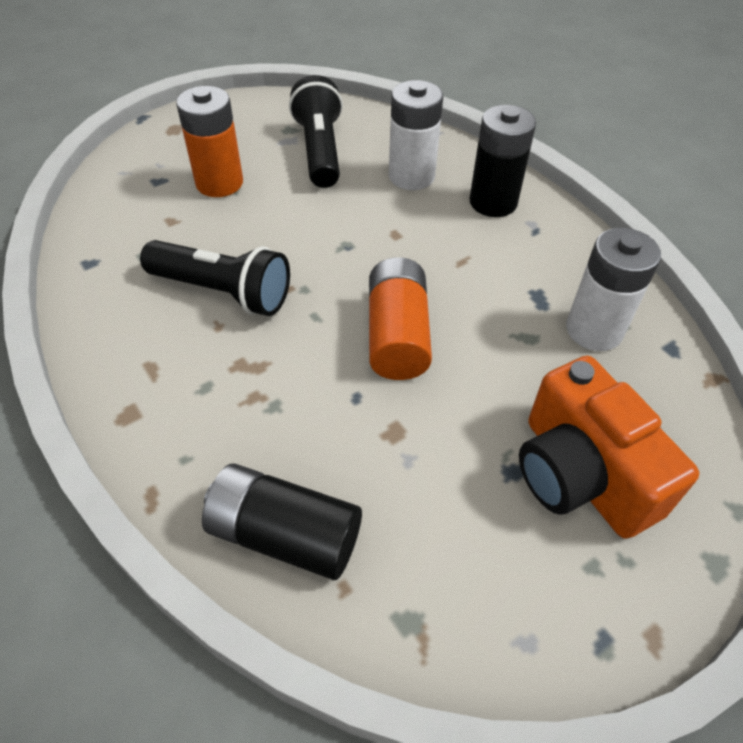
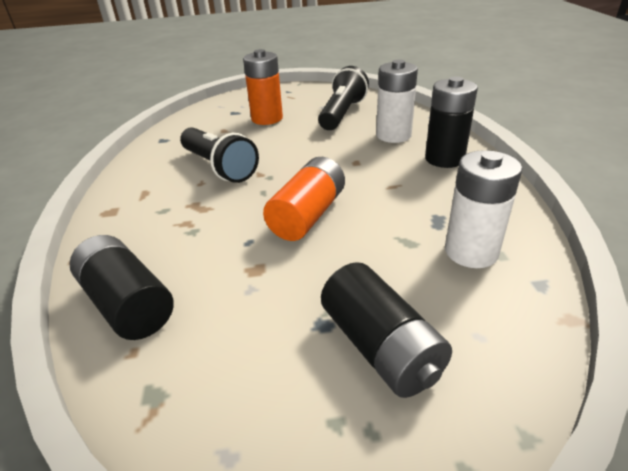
camera: 30 degrees right, 15 degrees down
orange camera [519,356,700,539] -> black battery [321,262,452,398]

